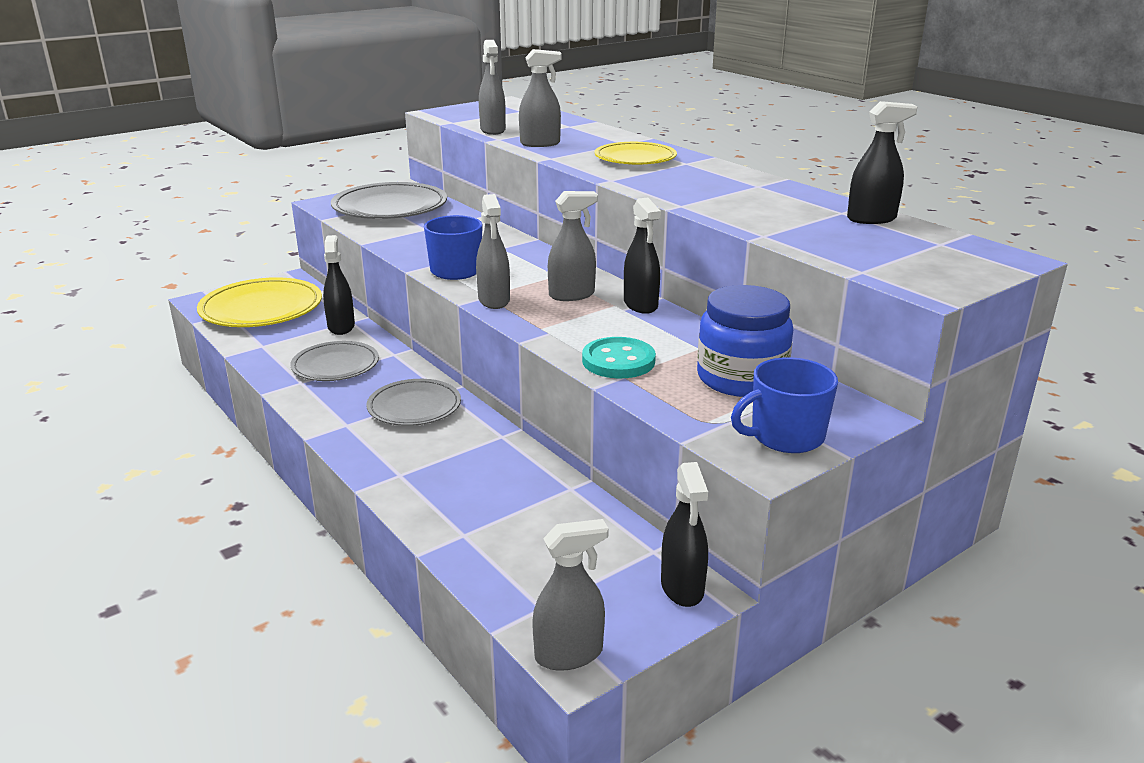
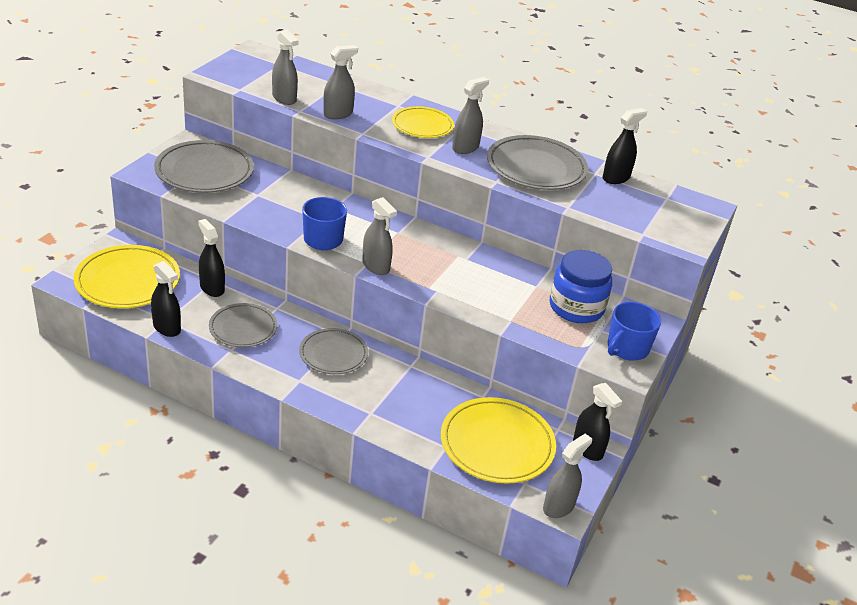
camera: 30 degrees left, 10 degrees up
grey spray bottle [548,191,598,301] -> grey spray bottle moved to [452,77,489,154]
turquoise button [582,337,656,378] -> none
black spray bottle [624,198,661,314] -> black spray bottle moved to [151,261,181,337]
none -> yellow plate [441,397,556,484]
none -> grey plate [487,135,588,190]

